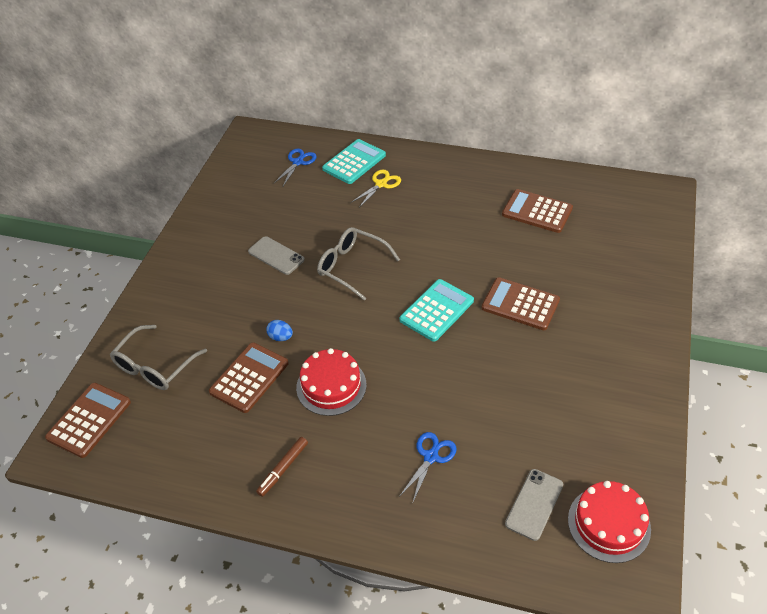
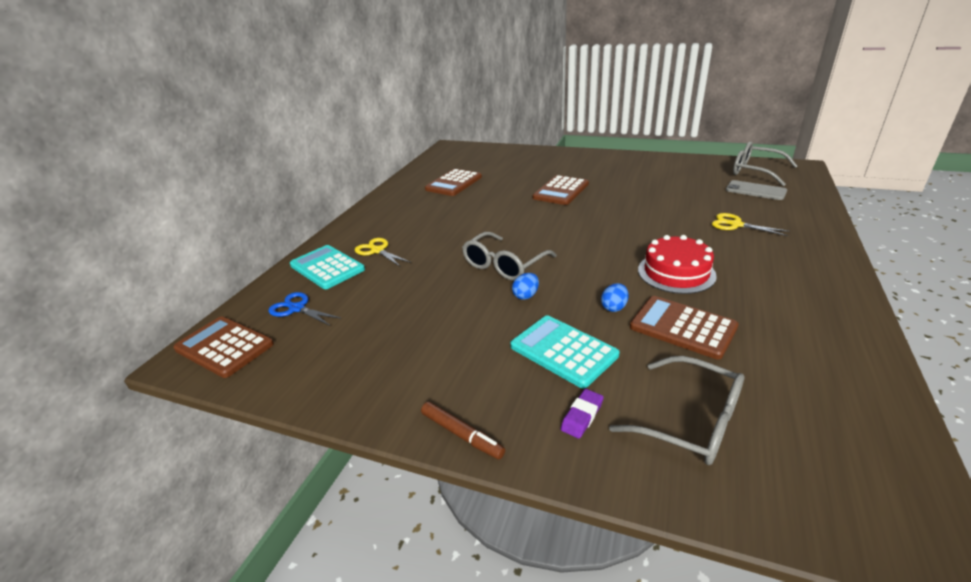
camera: 85 degrees left, 15 degrees down
brown calculator [45,383,131,458] -> brown calculator moved to [173,316,274,378]
grey phone [248,236,305,275] -> none
brown marker [256,437,308,497] -> brown marker moved to [421,402,505,460]
blue scissors [399,432,457,504] -> yellow scissors [712,213,790,236]
turquoise calculator [400,279,474,342] -> turquoise calculator moved to [510,315,620,388]
red cake [568,481,651,563] -> grey glasses [733,142,797,186]
none -> blue egg [512,273,539,300]
none -> purple eraser [561,389,604,439]

